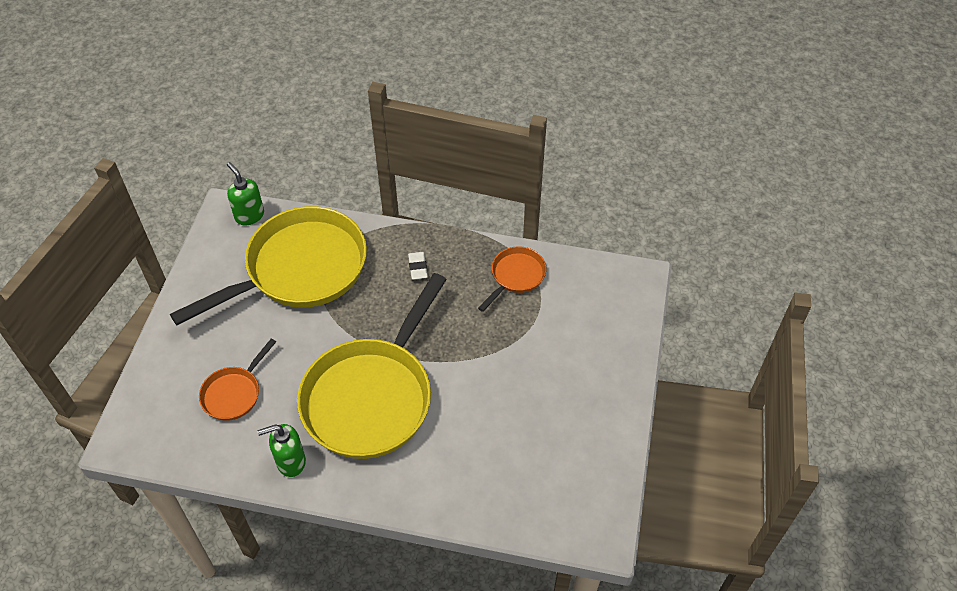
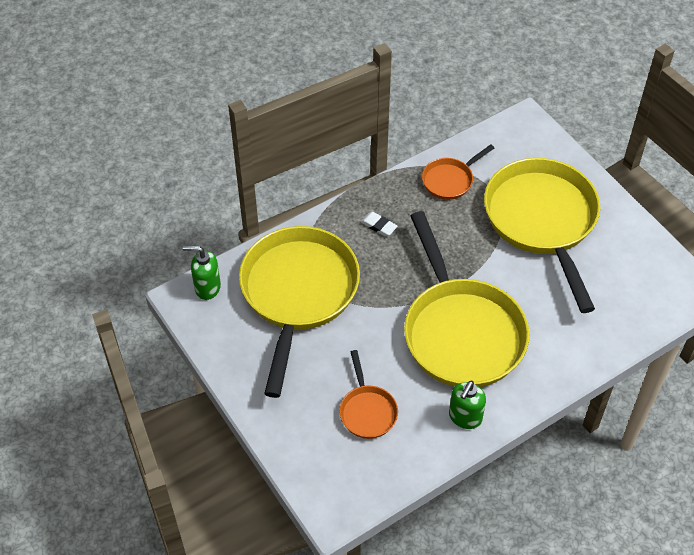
camera: 45 degrees left, 0 degrees up
orange pan [478,246,546,312] -> orange pan turned 120 degrees counterclockwise [422,144,494,200]
none -> yellow pan [484,158,600,313]

